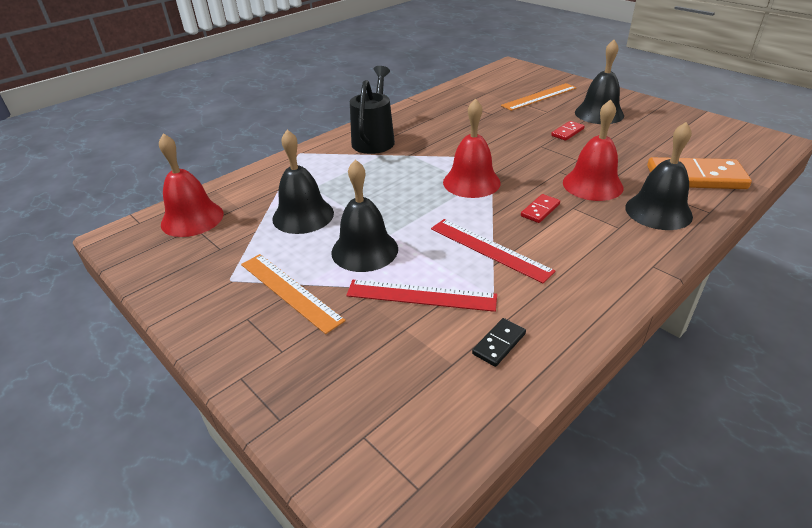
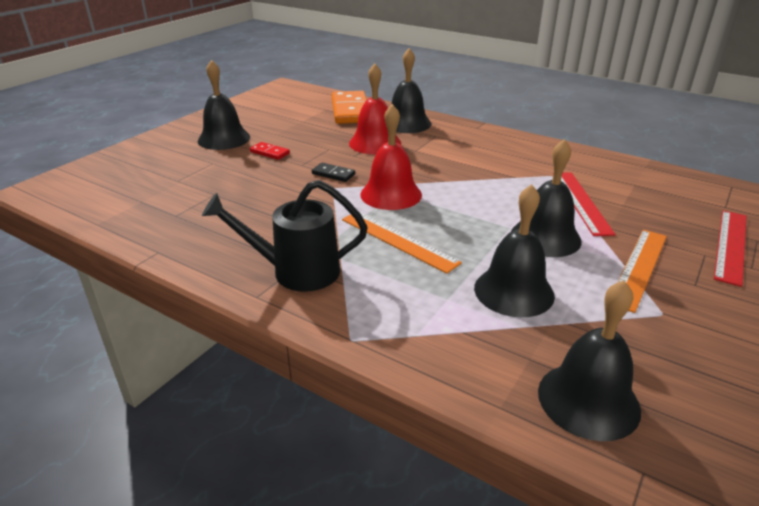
camera: 105 degrees left, 5 degrees down
red bell [159,133,224,237] -> black bell [538,280,641,441]
red ruler [431,219,556,283] -> red ruler moved to [714,210,747,287]
black domino [472,318,526,367] -> black domino moved to [312,163,355,182]
orange ruler [501,83,577,111] -> orange ruler moved to [342,212,462,274]
red domino [521,194,560,223] -> none

